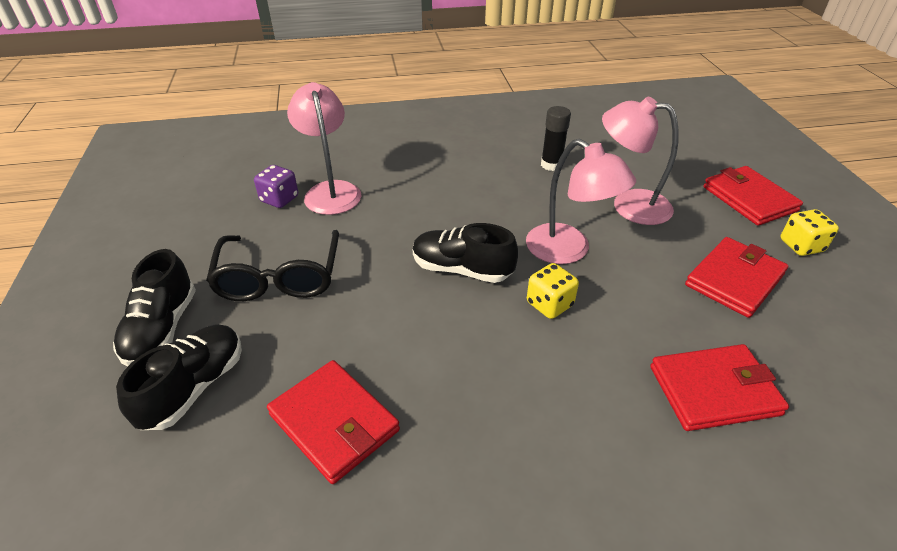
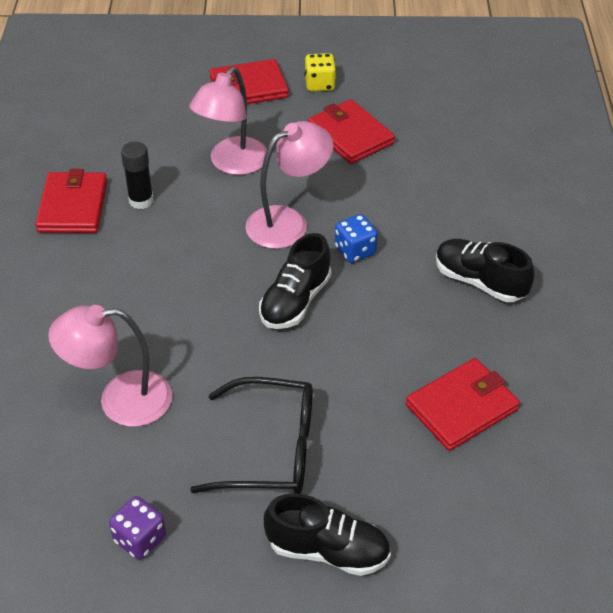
camera: 80 degrees left, 5 degrees up
black shoe [116,324,242,430] -> black shoe moved to [436,239,535,302]
purple dice [254,165,298,208] -> purple dice moved to [109,496,166,560]
yellow dice [527,263,579,319] -> blue dice [335,214,378,263]
red wallet [650,344,789,431] -> red wallet moved to [35,169,107,233]

